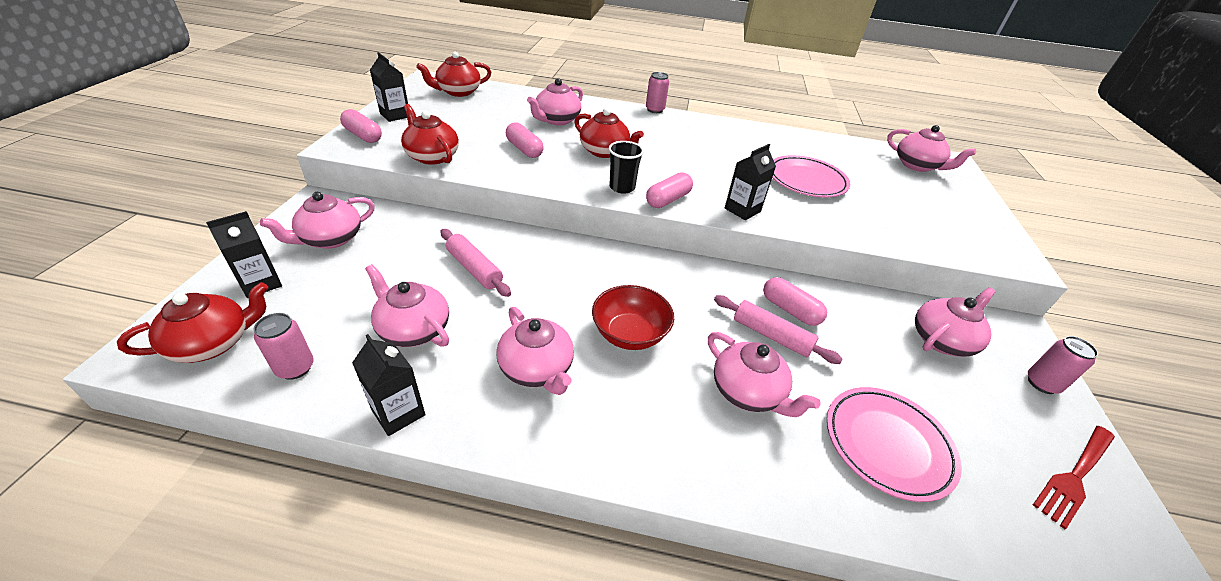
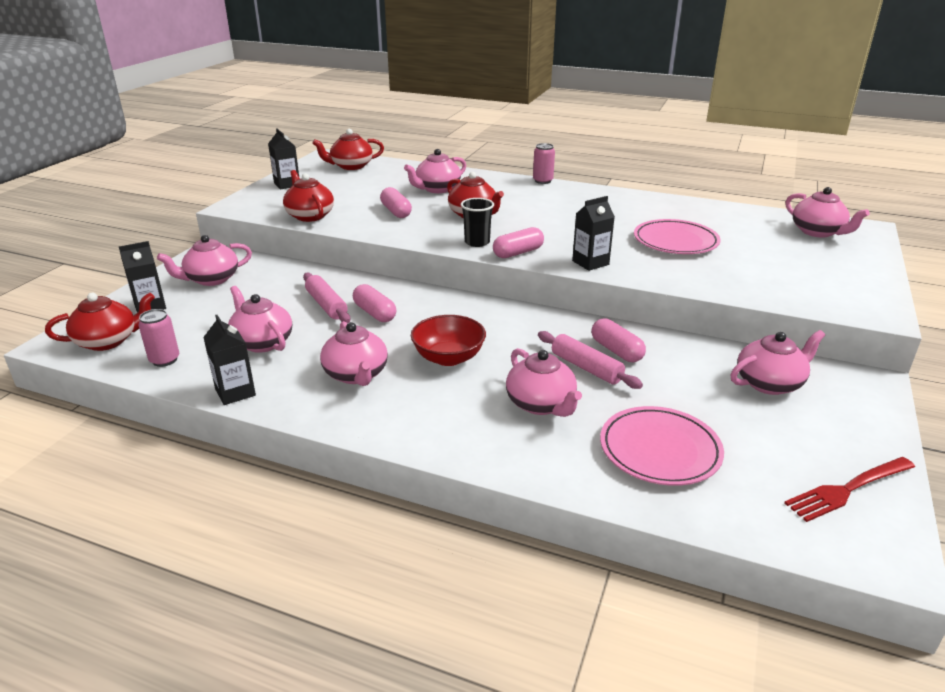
camera: 15 degrees right, 10 degrees down
pink capsule [340,109,382,143] -> pink capsule moved to [353,284,396,322]
pink can [1028,336,1098,394] -> none

